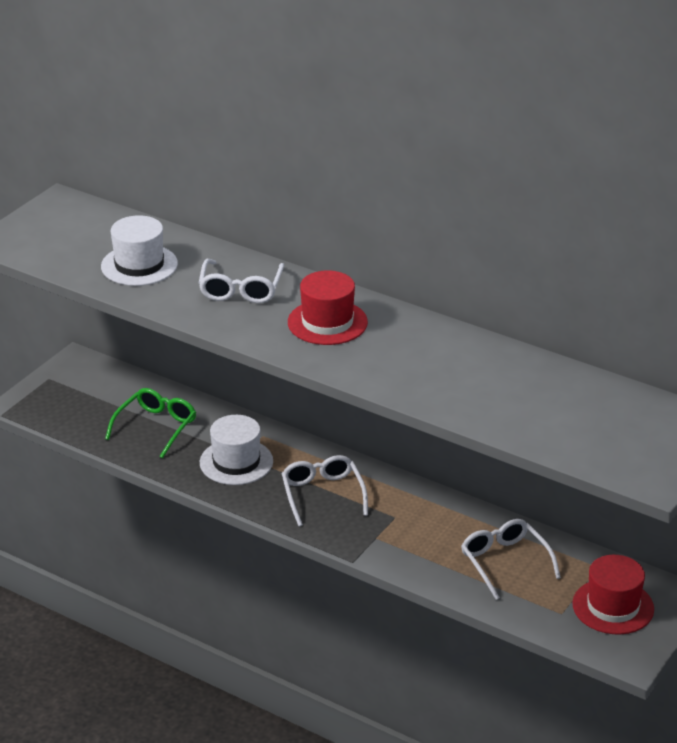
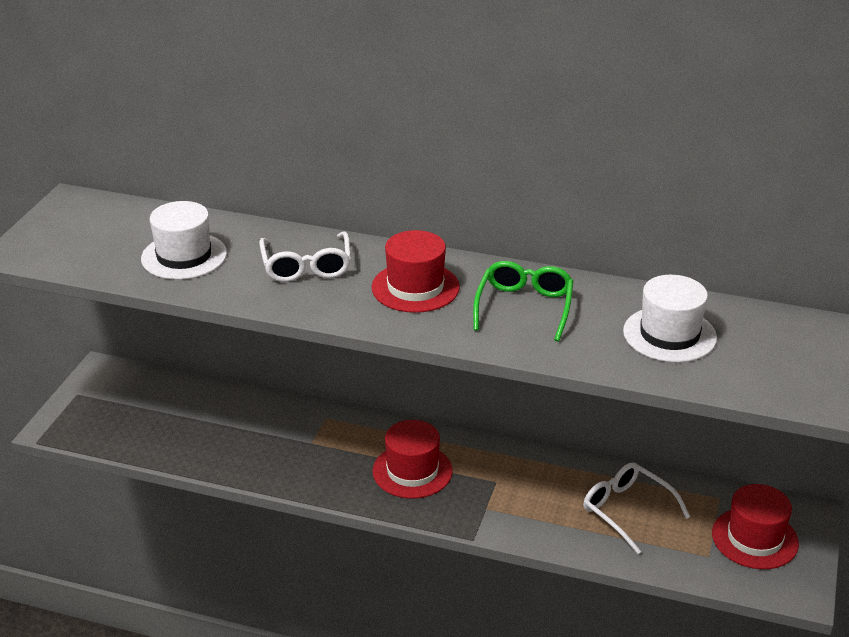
camera: 15 degrees left, 0 degrees up
green glasses [105,388,196,459] -> green glasses moved to [473,261,574,342]
white hat [200,415,273,485] -> white hat moved to [623,275,717,362]
white glasses [282,455,368,527] -> red hat [373,420,453,498]

